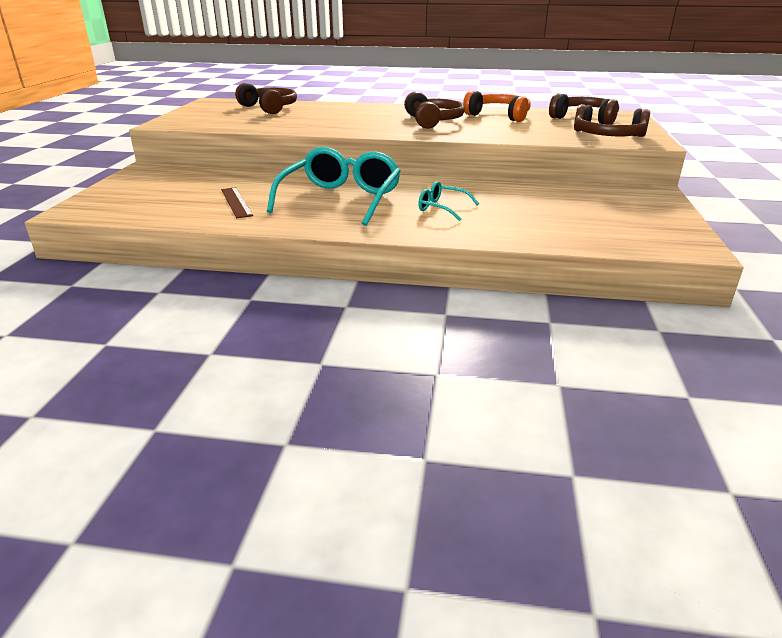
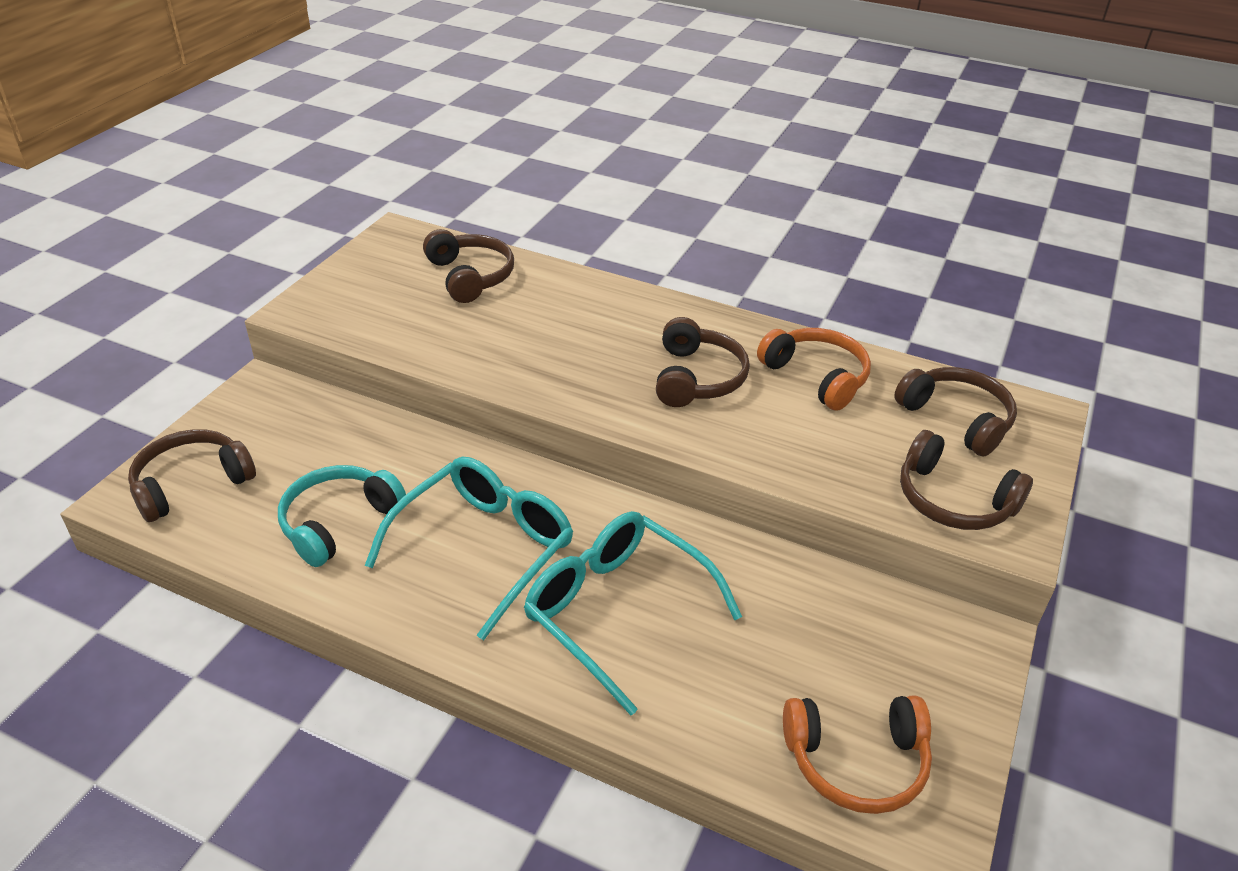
camera: 15 degrees right, 10 degrees up
brown ruler [221,187,253,218] -> turquoise headphones [278,465,406,567]
turquoise glasses [418,181,479,221] -> turquoise glasses [524,511,742,715], size x2.10
none -> brown headphones [128,429,256,522]
none -> orange headphones [783,696,932,814]

